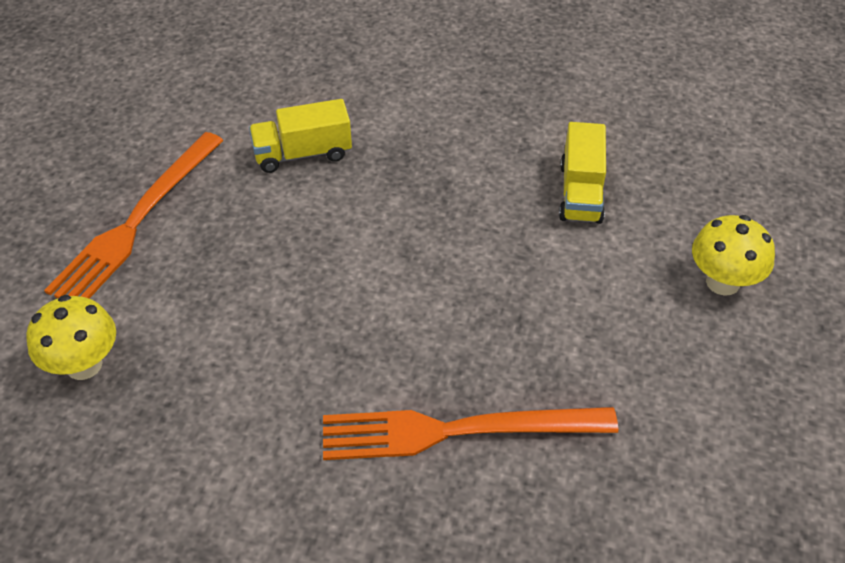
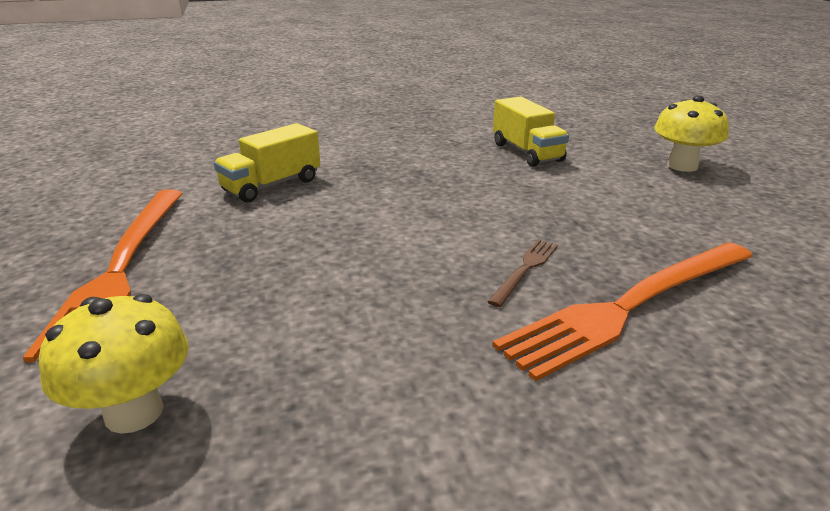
camera: 30 degrees left, 20 degrees down
none -> brown fork [488,239,558,307]

